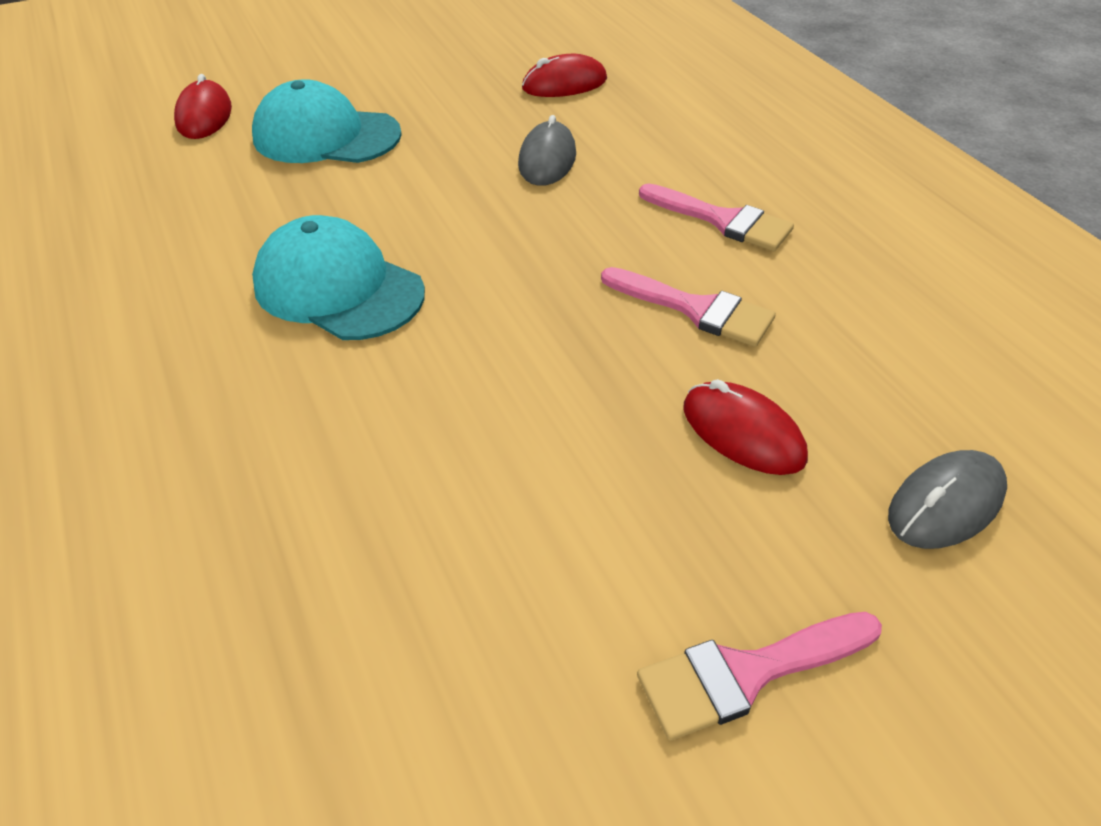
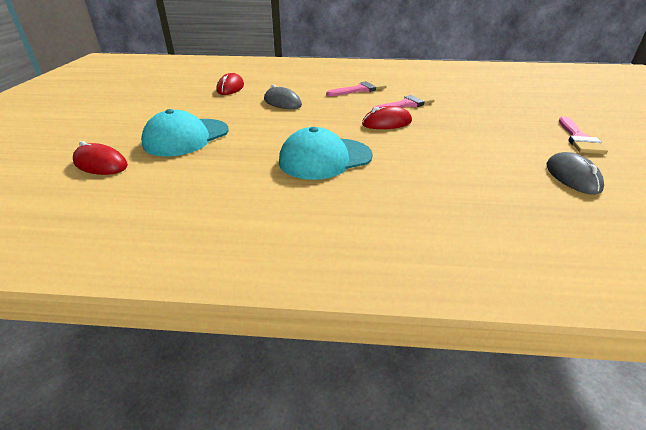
camera: 60 degrees left, 10 degrees down
red mouse [683,379,808,475] -> red mouse moved to [362,106,412,129]
grey mouse [888,450,1007,549] -> grey mouse moved to [546,152,604,195]

